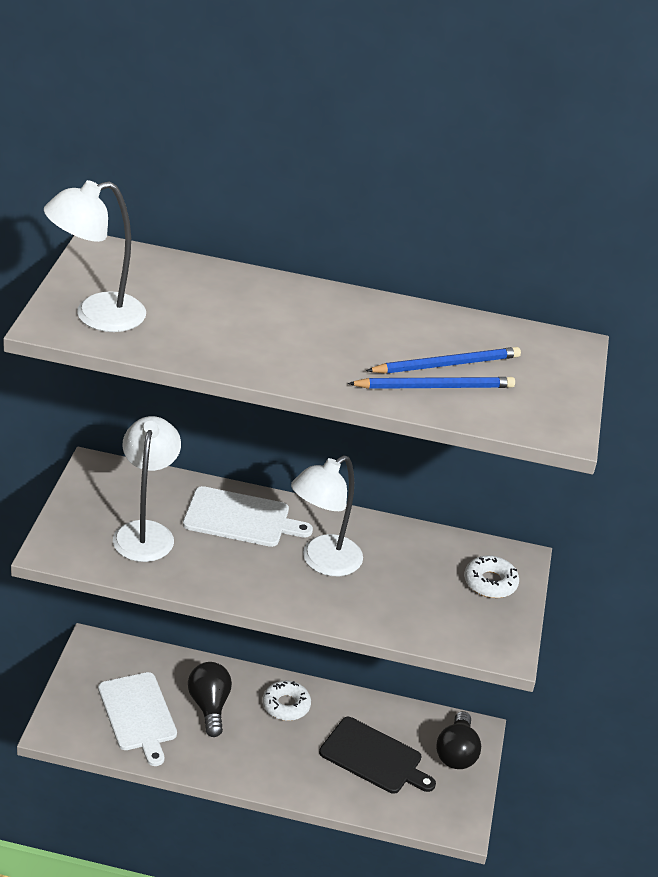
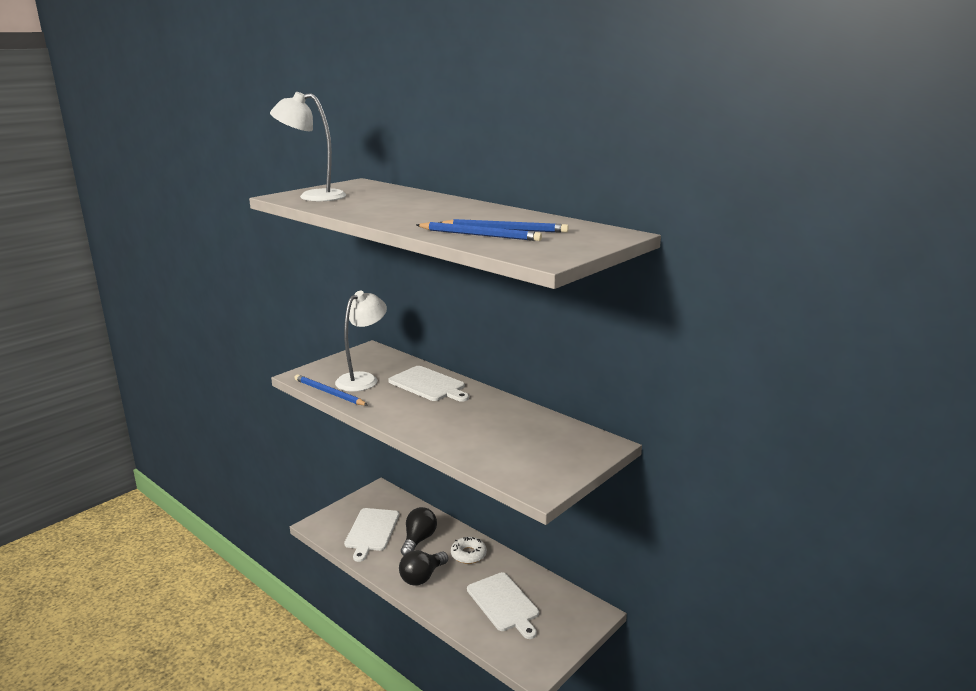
camera: 35 degrees right, 15 degrees down
white lamp [291,455,363,576] -> none
black cutting board [319,717,436,794] -> white cutting board [467,572,539,639]
black light bulb [436,711,481,769] -> black light bulb moved to [399,550,448,586]
white donut [464,555,519,598] -> none
none -> blue pencil [295,374,368,406]

